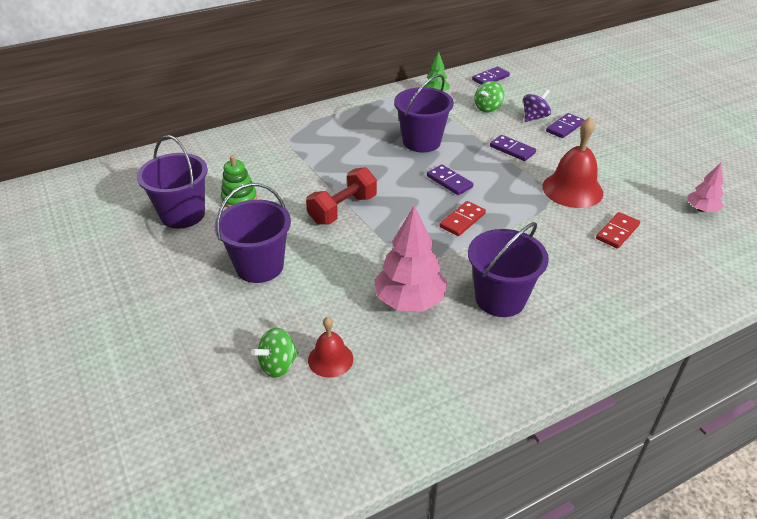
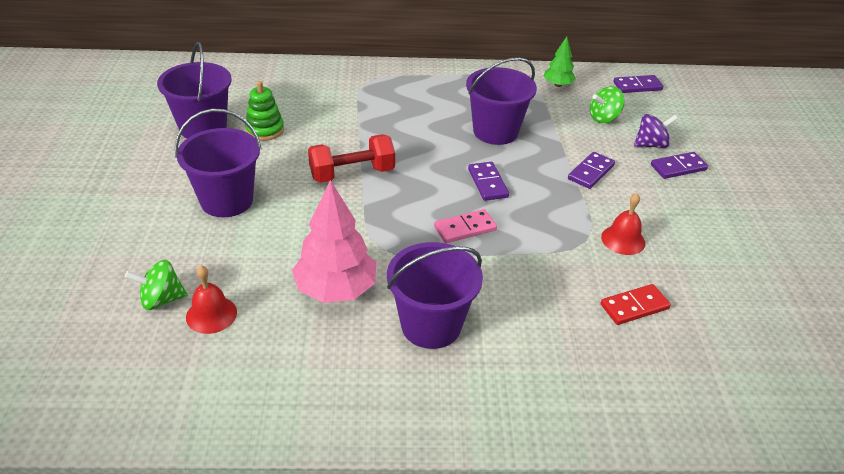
camera: 25 degrees right, 0 degrees up
red domino [440,201,486,236] -> pink domino [434,209,497,243]
purple domino [490,135,536,161] -> purple domino turned 60 degrees clockwise [568,152,615,189]
red bell [542,117,603,208] -> red bell [601,193,645,255], size x0.58
pink tree [687,163,724,212] -> none

